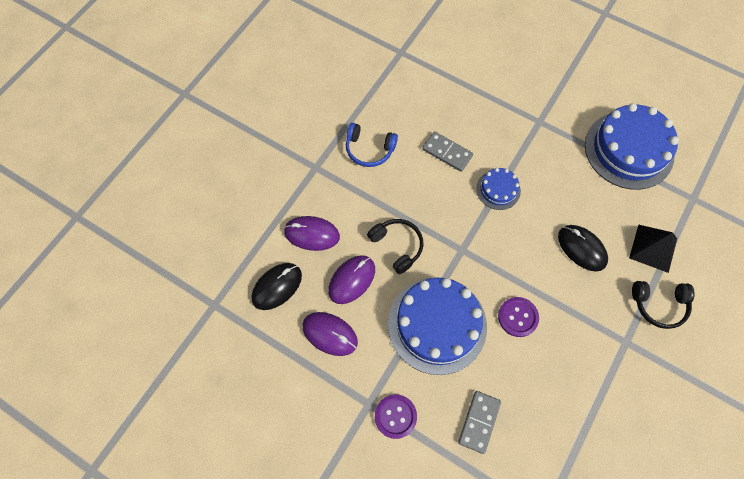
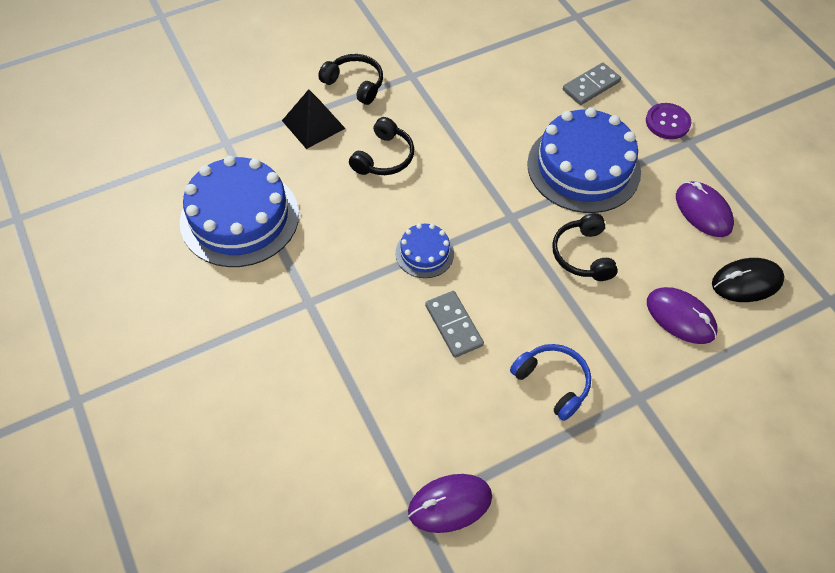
camera: 150 degrees left, 10 degrees down
purple mouse [328,255,375,304] -> purple mouse moved to [408,474,492,533]
purple button [498,297,539,337] -> none
black mouse [558,225,608,272] -> black headphones [349,117,414,175]

